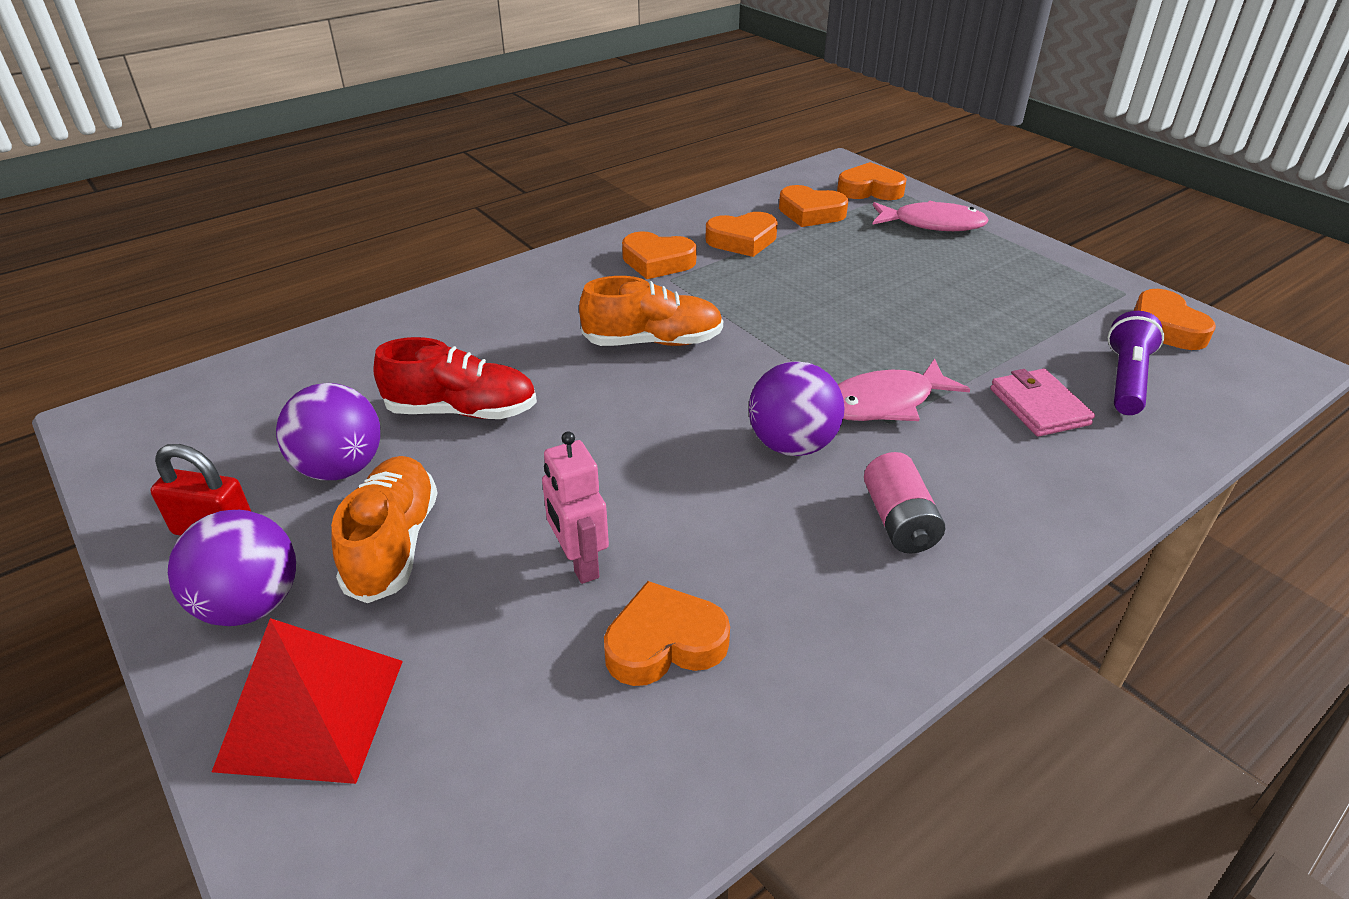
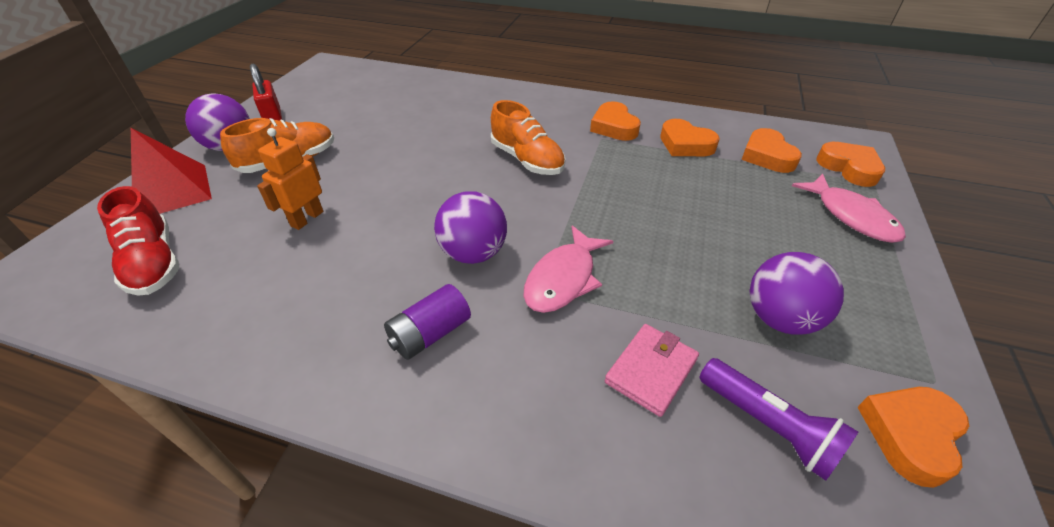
camera: 55 degrees right, 5 degrees up
purple ball [276,383,380,480] -> purple ball moved to [750,252,844,335]
red shoe [373,337,537,419] -> red shoe moved to [97,186,179,295]
pink robot [542,431,609,584] -> orange robot [257,128,323,230]
orange heart [604,581,730,686] -> none
pink fish [838,359,970,421] -> pink fish turned 90 degrees counterclockwise [523,225,613,313]
pink battery [864,452,945,553] -> purple battery [384,284,471,360]
purple flashlight [1108,311,1164,415] -> purple flashlight turned 60 degrees clockwise [699,358,858,481]

